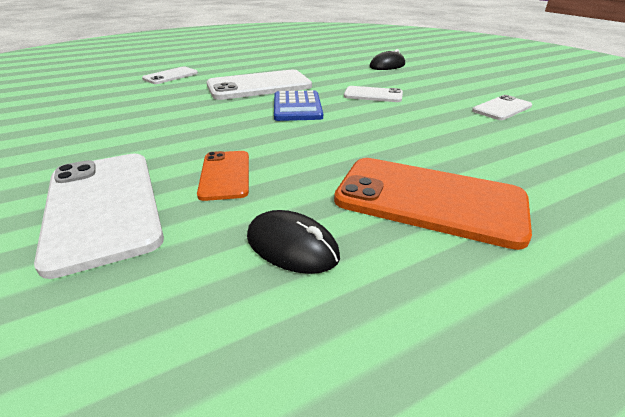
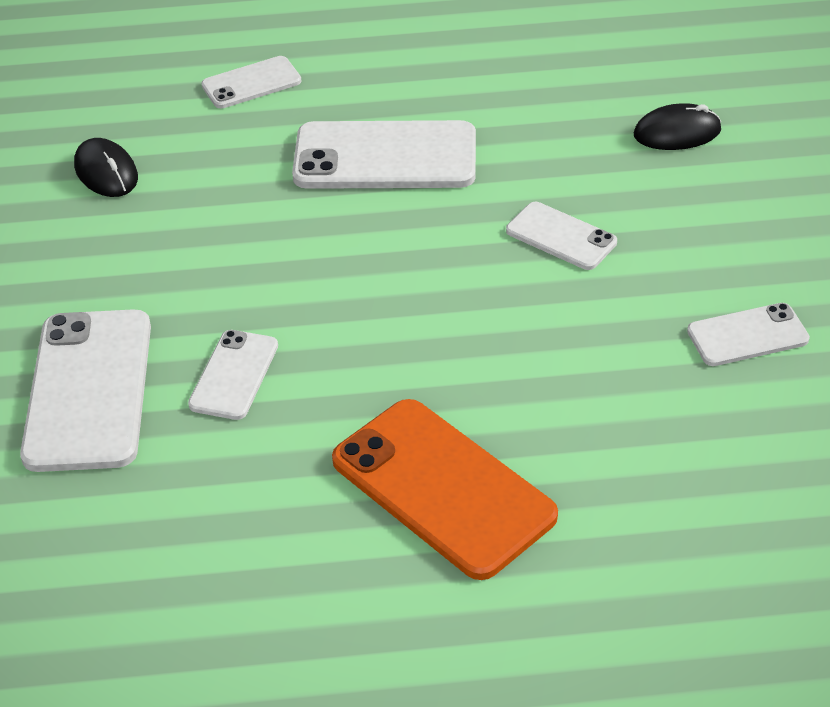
camera: 25 degrees right, 10 degrees up
orange phone [197,151,249,201] -> white phone [188,330,278,420]
black mouse [247,210,340,274] -> black mouse moved to [74,138,138,197]
blue calculator [274,90,323,121] -> none

